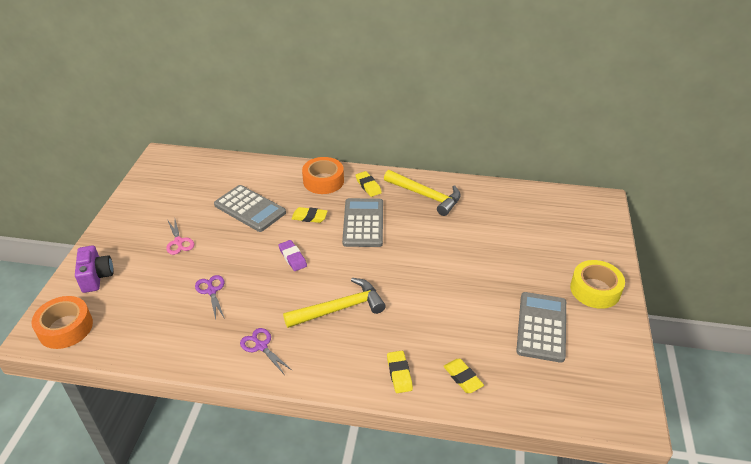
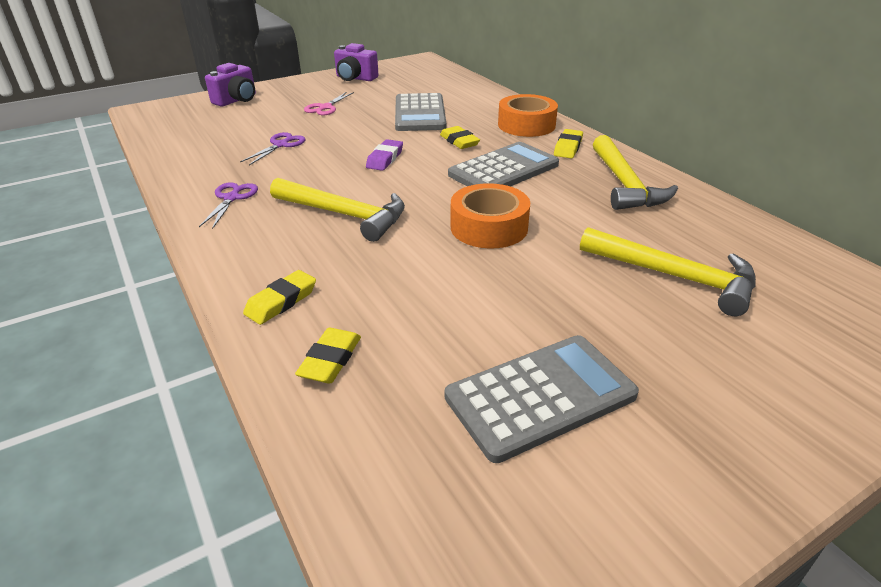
camera: 50 degrees right, 5 degrees down
orange tape [31,296,93,349] -> orange tape moved to [451,183,530,249]
yellow tape [570,260,625,309] -> none
none -> purple camera [334,43,379,81]
none -> yellow hammer [580,227,756,316]

